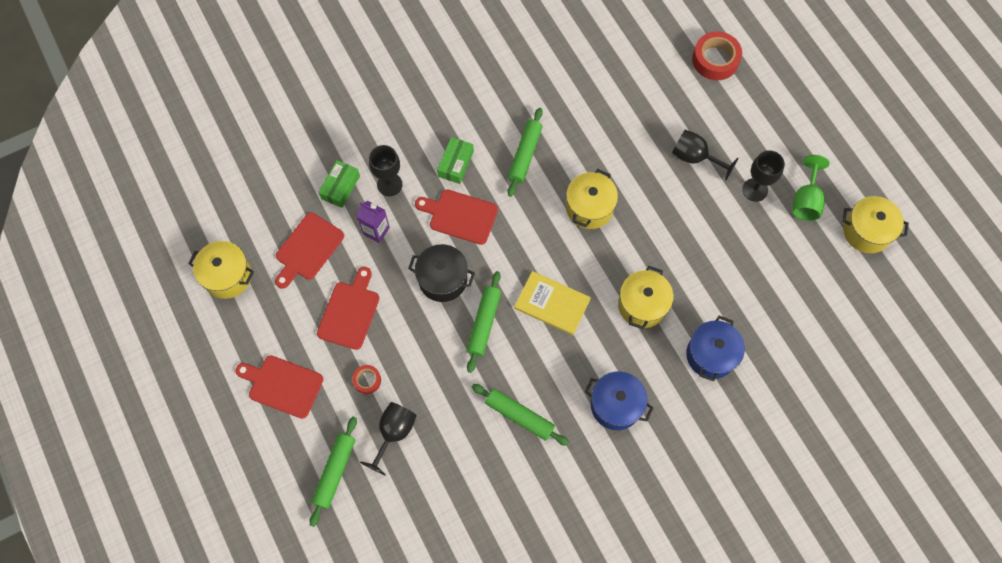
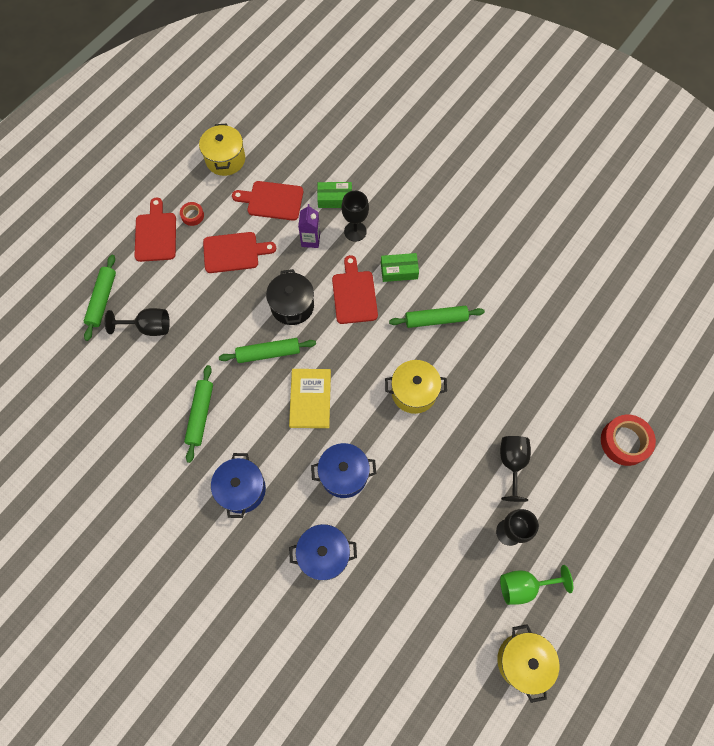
camera: 65 degrees right, 0 degrees up
green rolling pin [310,417,357,527] -> green rolling pin turned 75 degrees counterclockwise [84,255,116,341]
red tape [352,365,381,394] -> red tape moved to [180,202,204,226]
yellow pot [618,266,674,329] -> blue pot [311,443,376,498]

